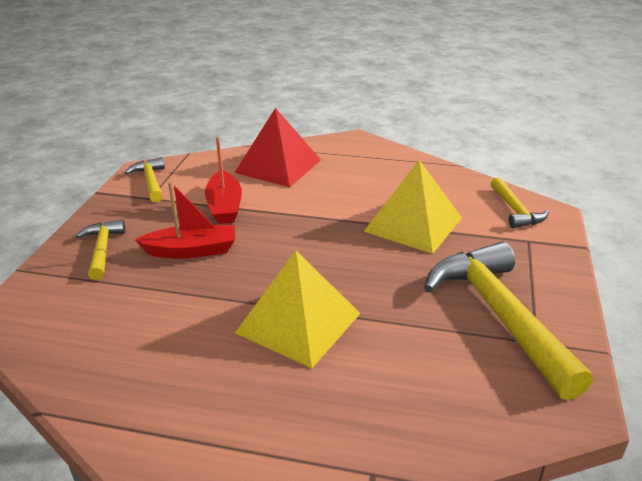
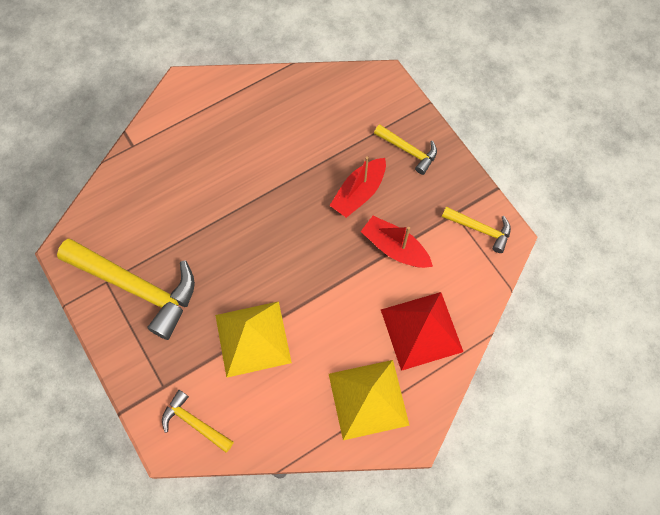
camera: 135 degrees right, 35 degrees up
yellow pyramid [235,251,361,368] -> yellow pyramid moved to [329,360,410,440]

